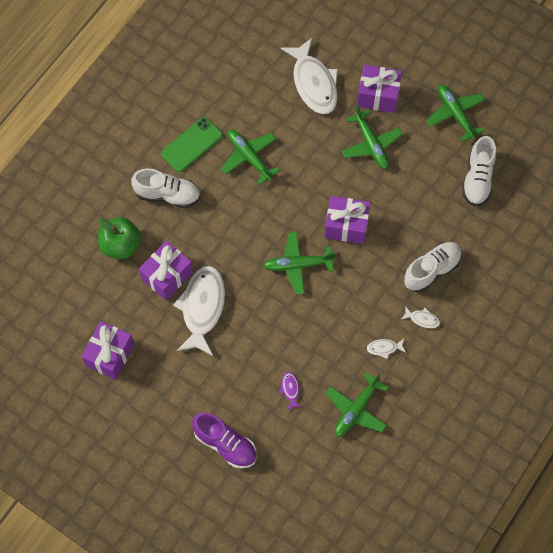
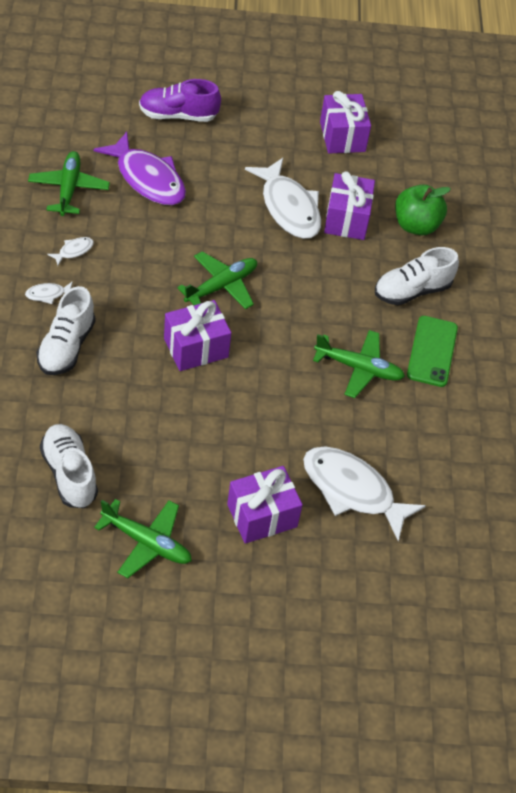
camera: 140 degrees right, 15 degrees down
purple fish [279,372,302,410] -> purple fish [94,132,186,205], size x2.41
green plane [342,105,402,169] -> none

